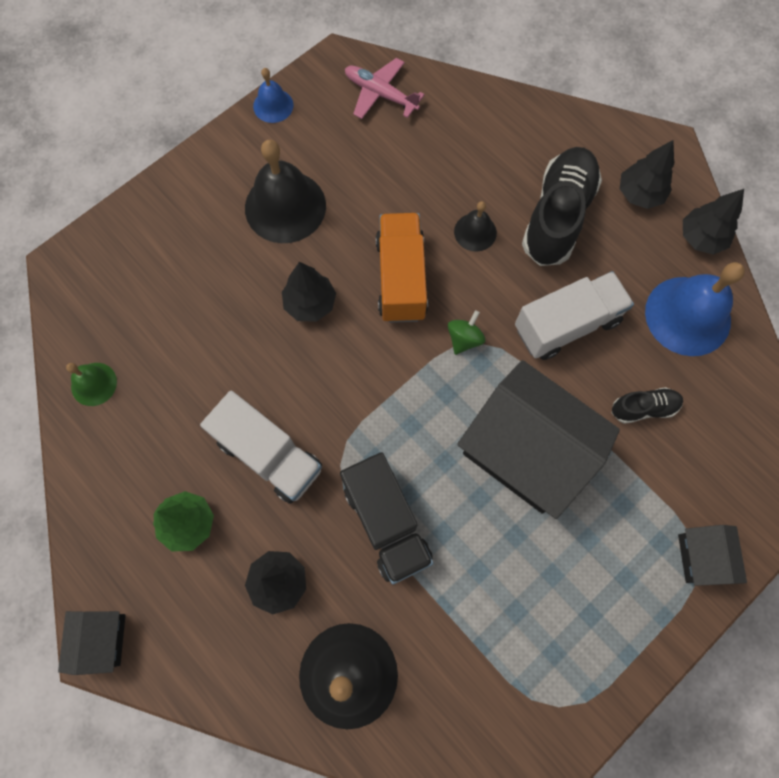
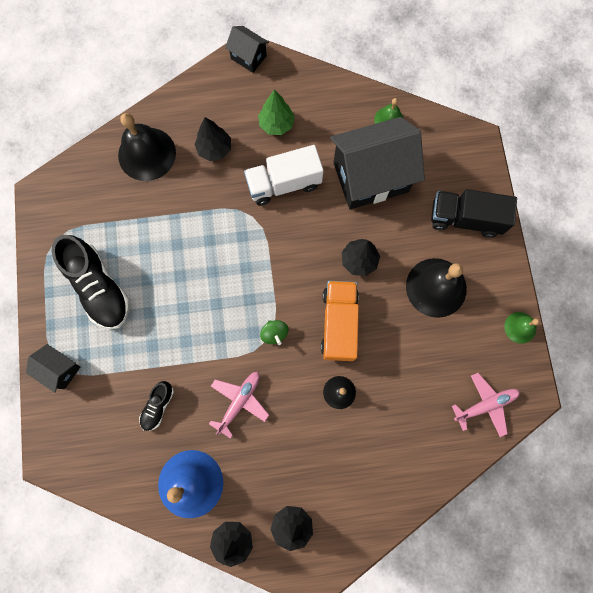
camera: 125 degrees right, 5 degrees up
blue bell [253,68,294,123] -> green bell [504,312,540,344]
black truck [340,452,433,585] -> black truck moved to [431,189,517,238]
orange truck [376,213,428,323] -> orange truck turned 120 degrees counterclockwise [321,281,359,361]
black house [457,360,620,519] -> black house moved to [330,117,425,209]
white truck [515,271,634,360] -> pink plane [209,372,269,439]
black shoe [522,147,602,266] -> black shoe moved to [51,235,130,329]

